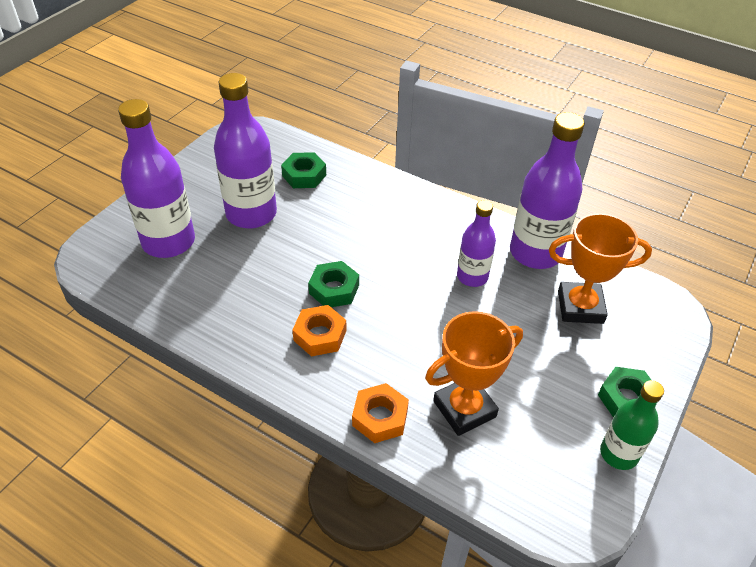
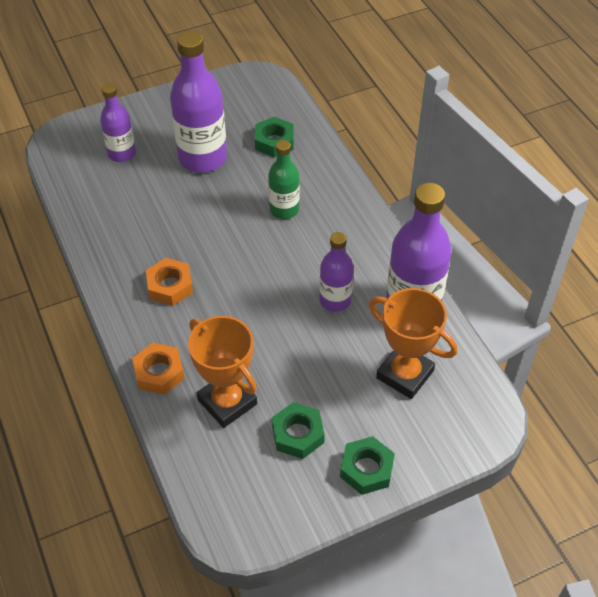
camera: 35 degrees right, 5 degrees up
purple bottle [118,99,195,258] -> purple bottle [100,83,136,162], size x0.58
green nut [308,261,359,307] -> green nut moved to [272,402,325,459]
orange trophy [425,311,523,436] -> orange trophy turned 45 degrees clockwise [188,316,257,428]
green bottle [600,380,664,470] -> green bottle moved to [268,140,299,219]

